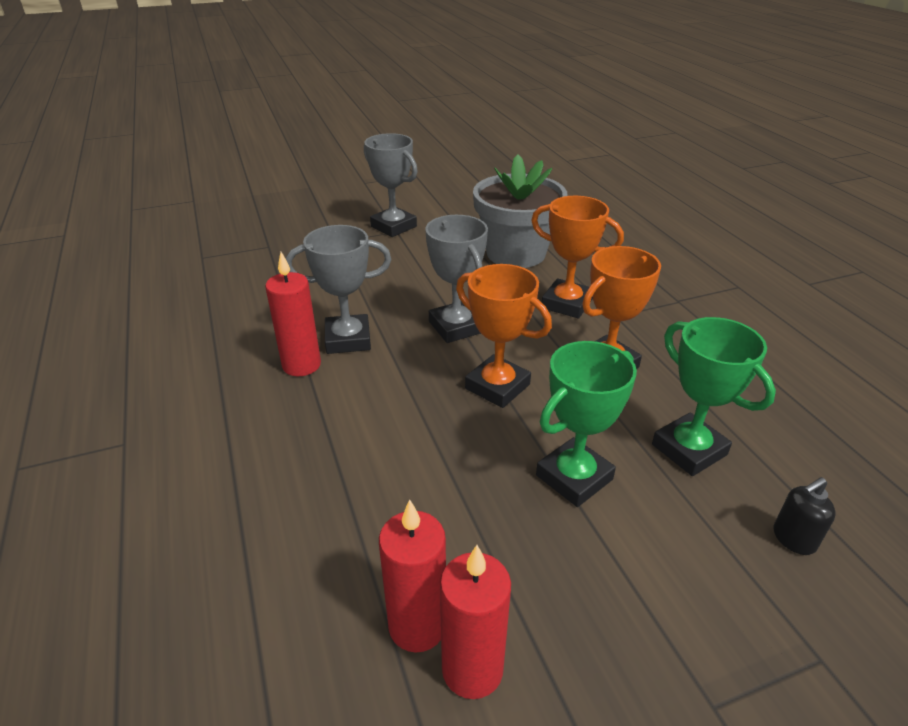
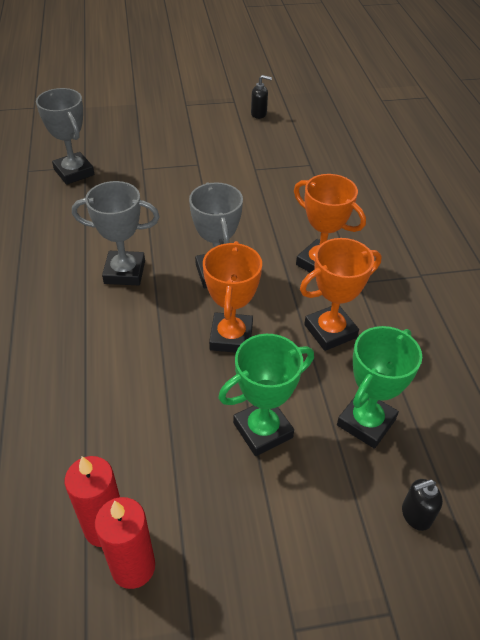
camera: 10 degrees right, 10 degrees up
red candle [265,252,321,376] -> none
grey trophy [364,133,418,237] -> grey trophy moved to [36,88,95,185]
orange trophy [456,264,552,408] -> orange trophy turned 45 degrees clockwise [203,241,262,353]
grey flower pot [473,154,568,268] -> none
green trophy [652,317,776,476] -> green trophy turned 60 degrees clockwise [337,326,422,449]
none -> black soap dispenser [251,75,272,119]

